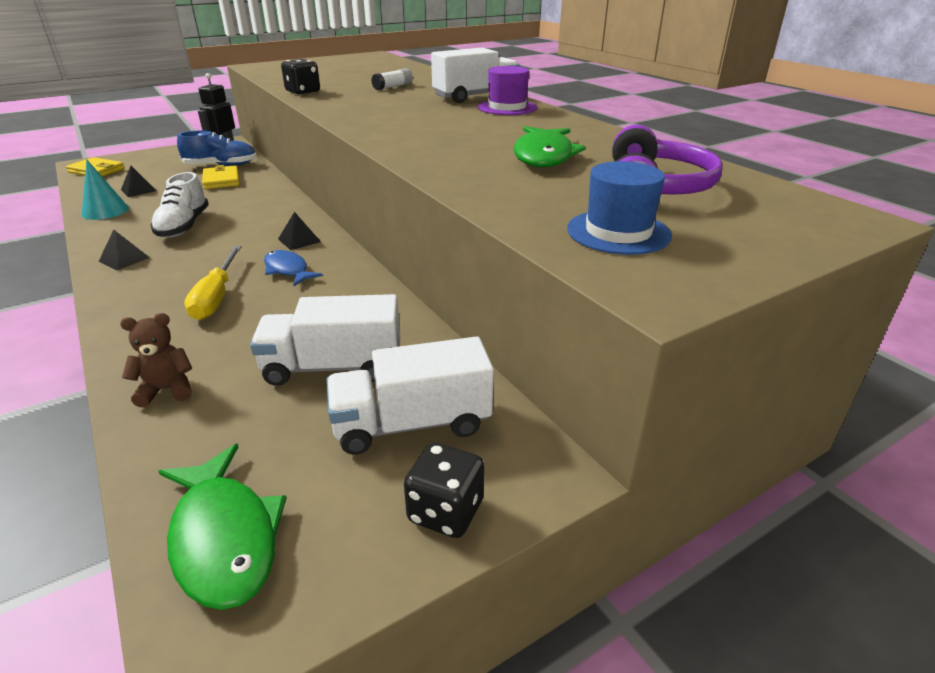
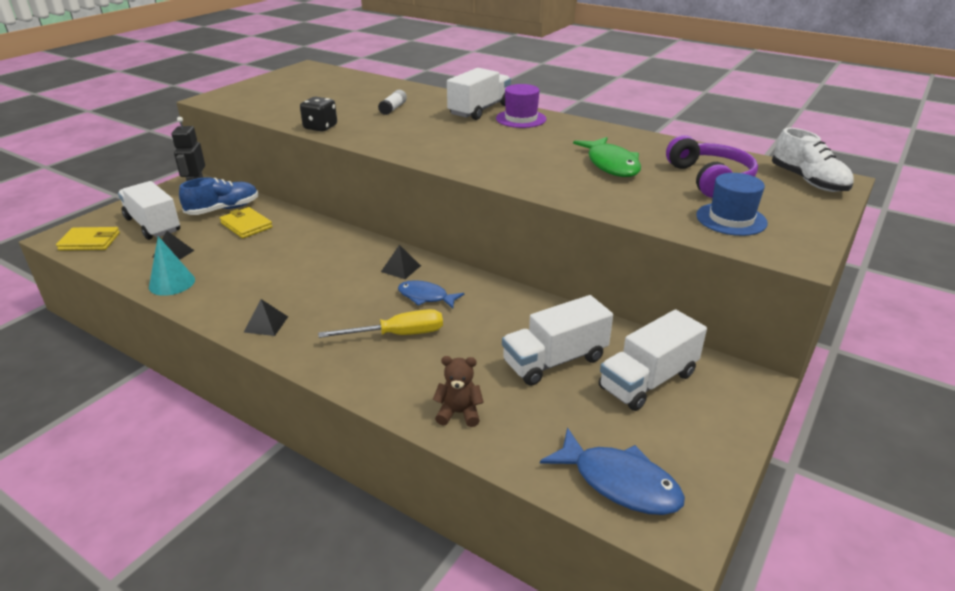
camera: 25 degrees left, 0 degrees up
brown teddy bear [120,313,192,407] -> brown teddy bear turned 45 degrees clockwise [433,356,484,427]
white shoe [150,172,209,237] -> white shoe moved to [772,128,854,192]
green fish [158,444,287,610] -> blue fish [540,428,685,515]
yellow screwdriver [184,246,241,320] -> yellow screwdriver turned 75 degrees counterclockwise [318,309,443,338]
black dice [404,442,484,538] -> none
none -> white truck [118,181,180,240]

